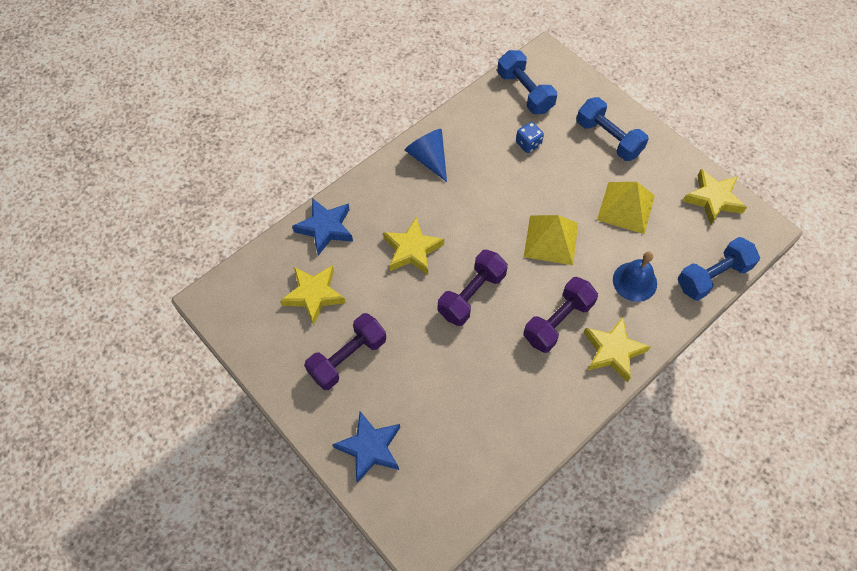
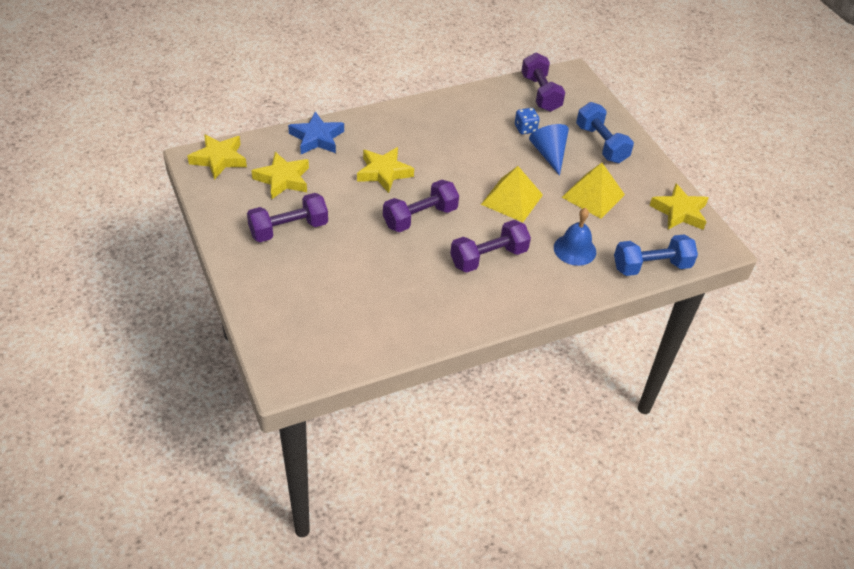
camera: 15 degrees right, 15 degrees down
blue star [333,411,400,483] -> none
blue cone [405,129,447,182] -> blue cone moved to [529,124,569,176]
blue dumbbell [497,50,557,114] -> purple dumbbell [521,53,565,112]
yellow star [584,317,650,383] -> yellow star moved to [188,134,247,180]

